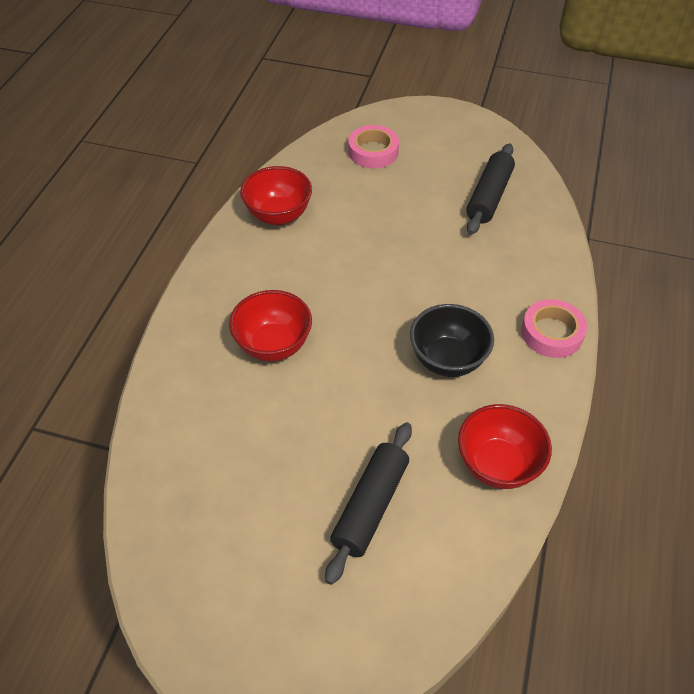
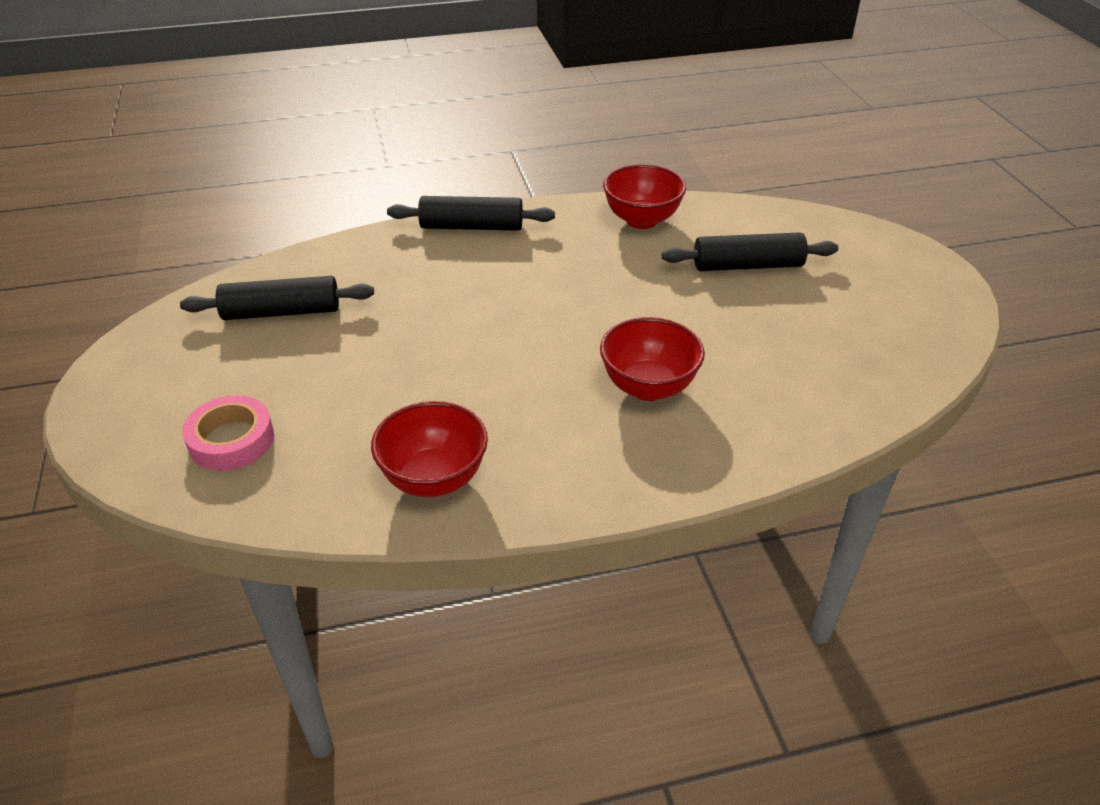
camera: 120 degrees left, 10 degrees down
black bowl [410,304,494,377] -> none
pink tape [521,299,587,358] -> black rolling pin [387,196,555,231]

